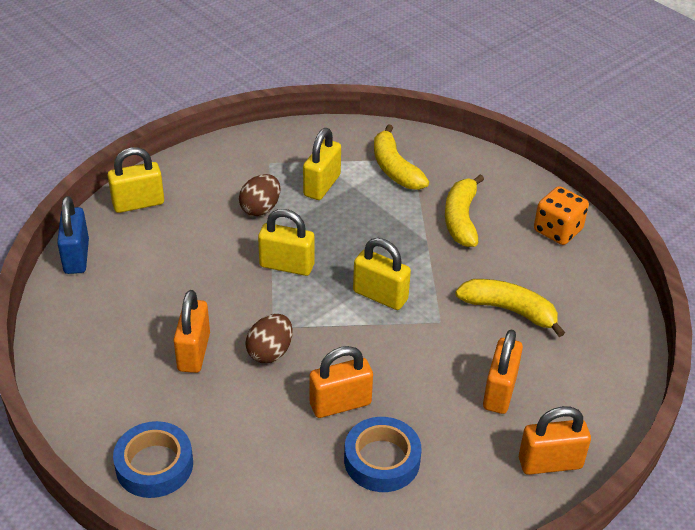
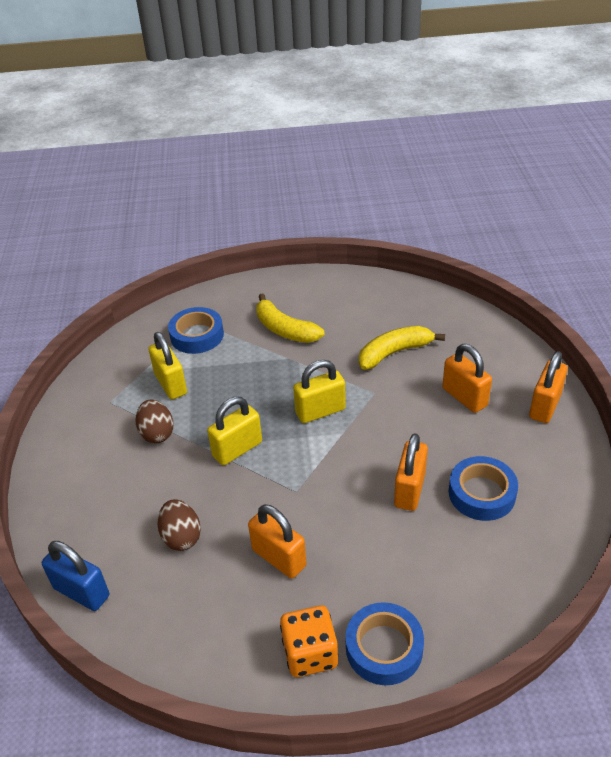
camera: 50 degrees left, 0 degrees up
yellow padlock [108,147,164,213] -> none
brown egg [245,314,293,363] -> brown egg moved to [157,499,201,551]
yellow banana [374,124,429,190] -> blue tape [168,307,224,354]
orange dice [534,186,589,245] -> orange dice moved to [280,605,338,677]

